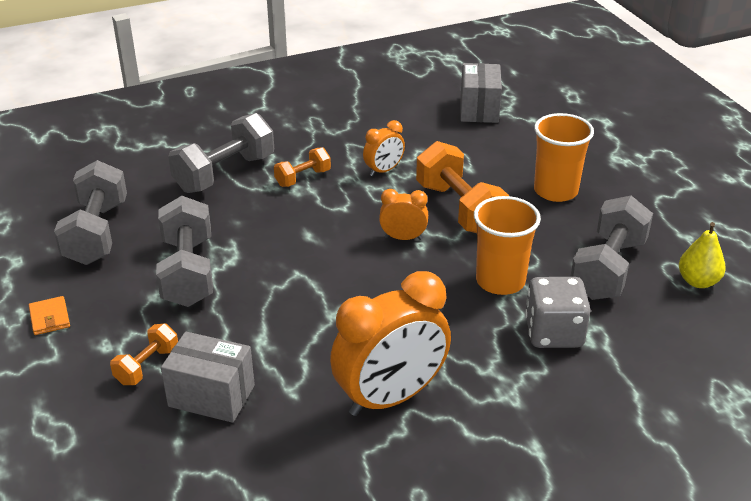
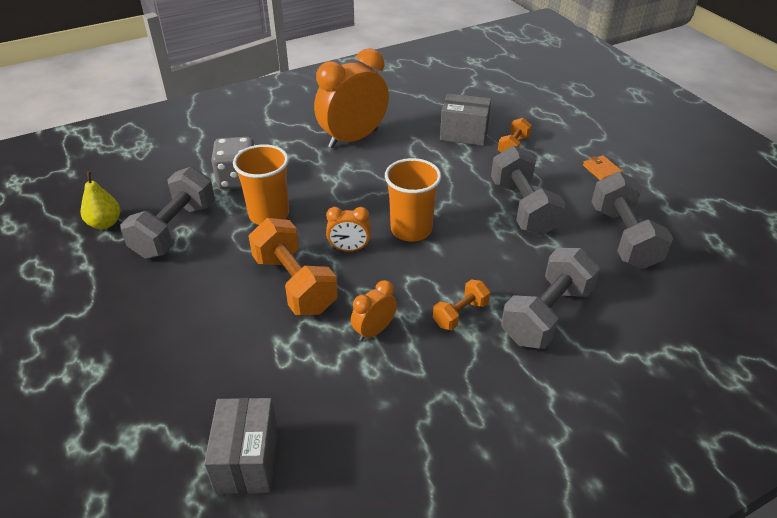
camera: 175 degrees right, 5 degrees up
orange cup [534,113,594,202] -> orange cup moved to [385,158,441,242]

